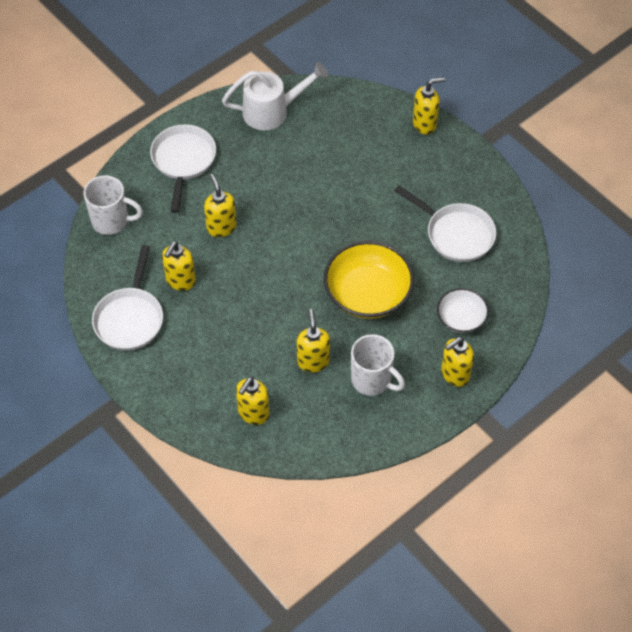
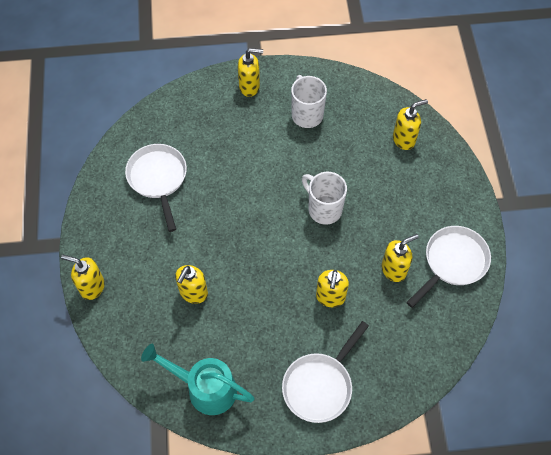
camera: 145 degrees left, 5 degrees up
white mug [83,175,143,235] -> white mug moved to [302,172,347,224]
white watering can [222,62,328,130] -> turquoise watering can [141,344,255,415]
yellow soap dispenser [297,309,330,372] -> yellow soap dispenser moved to [175,265,208,304]
yellow bowl [324,241,414,319] -> none
white bowl [437,288,489,333] -> none

